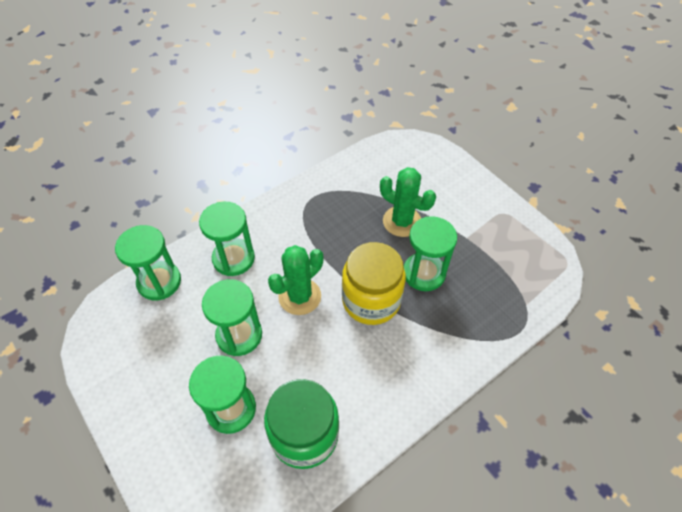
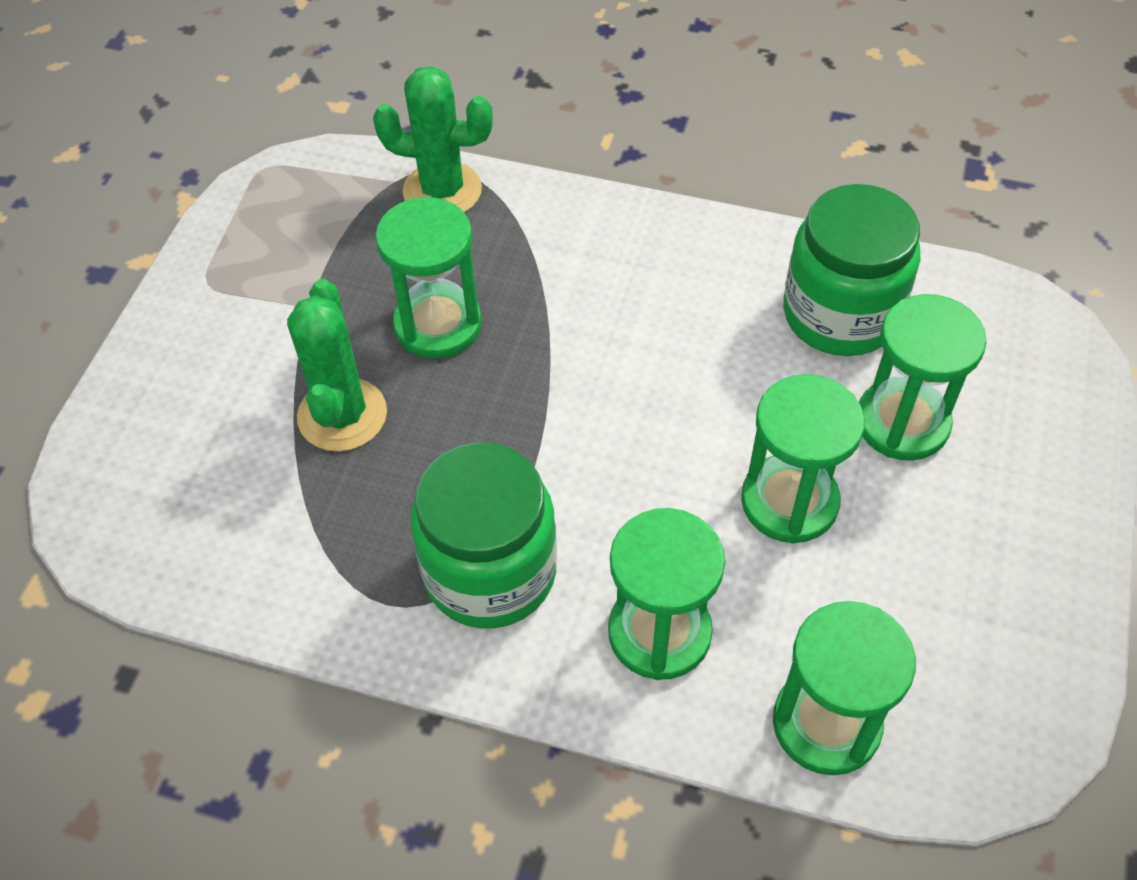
camera: 125 degrees left, 0 degrees up
green cactus [268,245,323,315] -> green cactus moved to [373,66,493,213]
yellow jar [342,242,406,325] -> none
none -> green jar [411,442,557,628]

